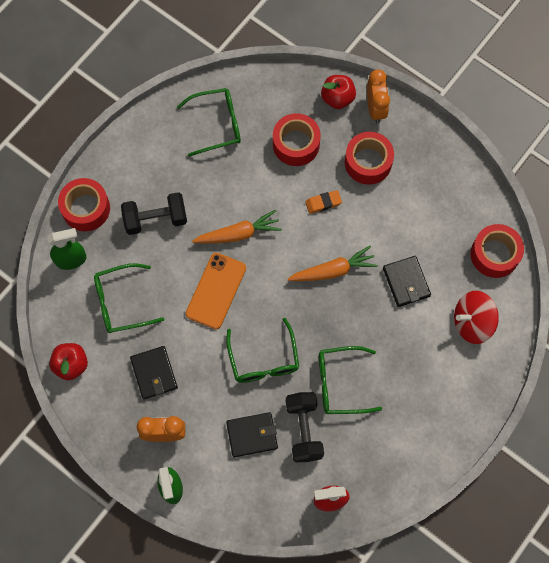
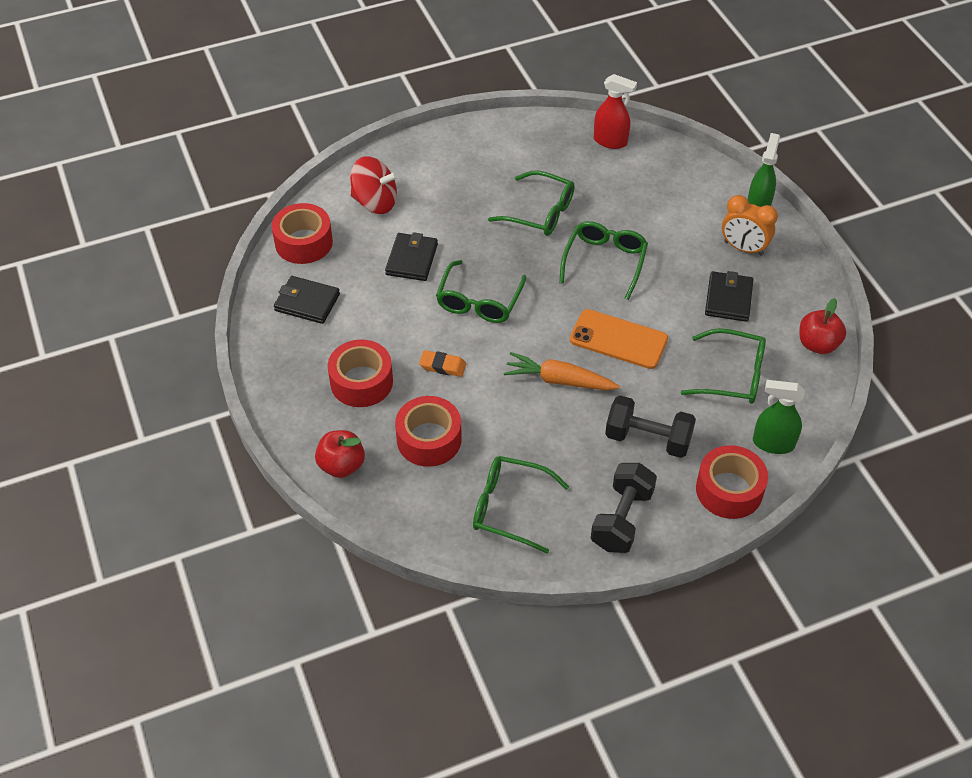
camera: 150 degrees left, 20 degrees down
orange phone [186,253,246,329] -> orange phone turned 60 degrees clockwise [570,309,668,369]
black wallet [226,412,278,457] -> black wallet moved to [274,276,340,324]
black dumbbell [286,392,324,463] -> black dumbbell moved to [591,463,657,553]
orange carrot [288,246,378,281] -> green glasses [436,260,526,323]
orange clock [367,69,390,124] -> none

